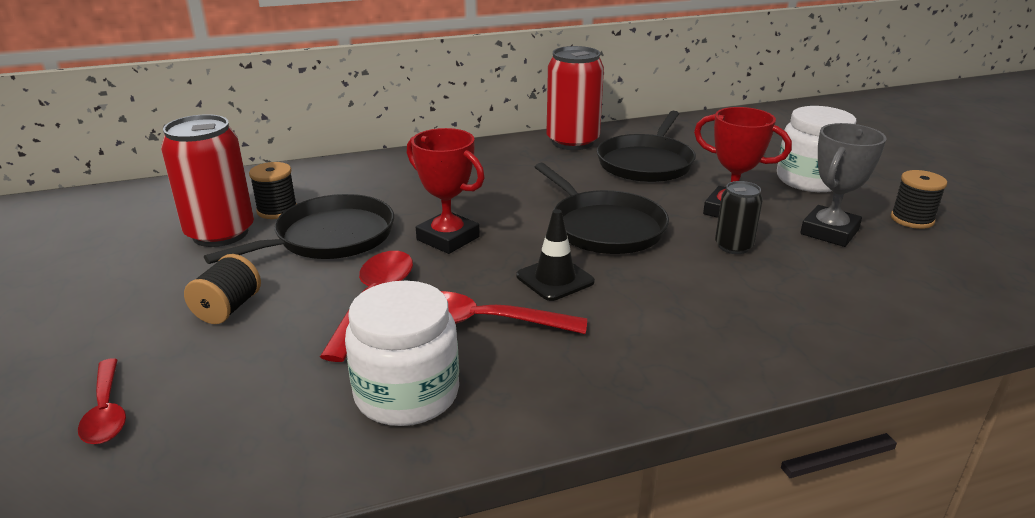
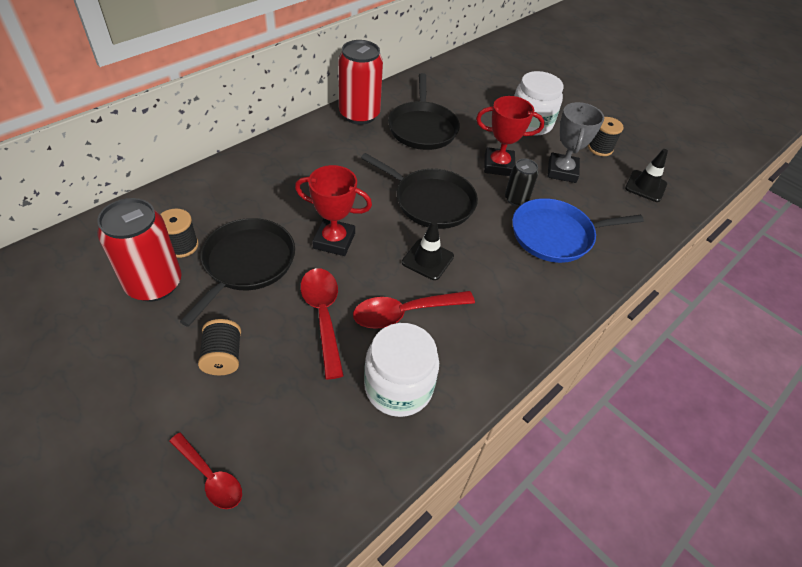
camera: 30 degrees left, 20 degrees up
none -> blue pan [512,198,644,263]
none -> black traffic cone [625,149,668,202]

